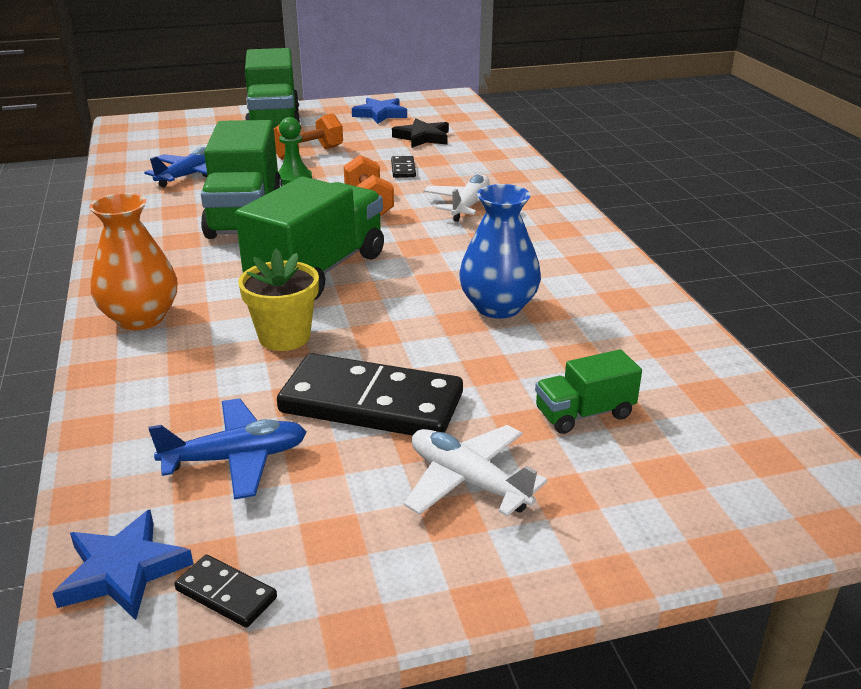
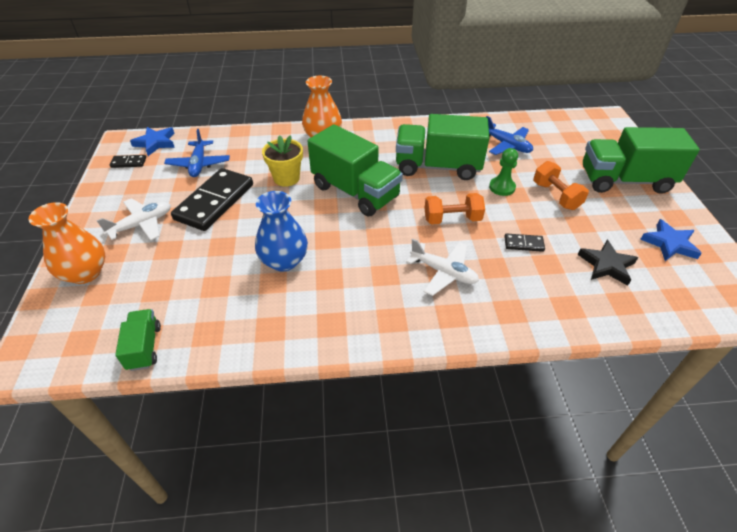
camera: 100 degrees right, 15 degrees up
black domino [175,555,277,628] -> black domino turned 45 degrees clockwise [110,155,146,168]
green truck [535,349,642,434] -> green truck moved to [115,309,161,371]
none -> orange vase [29,202,105,284]

